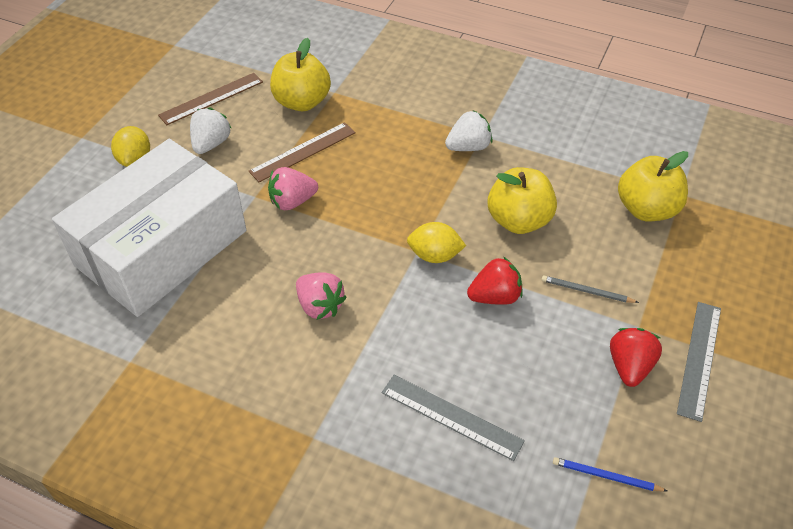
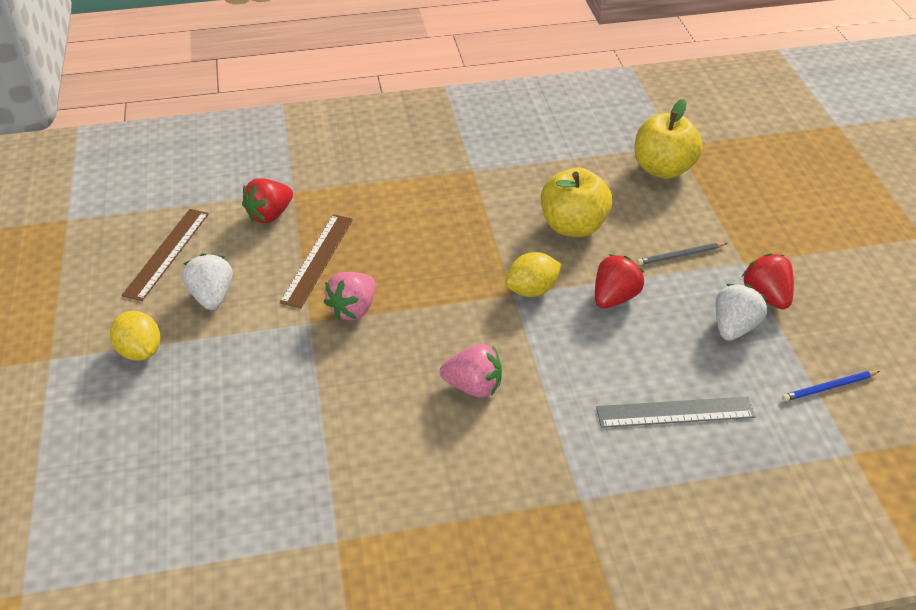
camera: 35 degrees left, 5 degrees down
white box [52,139,246,317] -> none
yellow apple [270,38,331,111] -> red strawberry [242,178,293,223]
white strawberry [445,110,492,151] -> white strawberry moved to [716,284,767,341]
grey ruler [677,302,721,422] -> none

